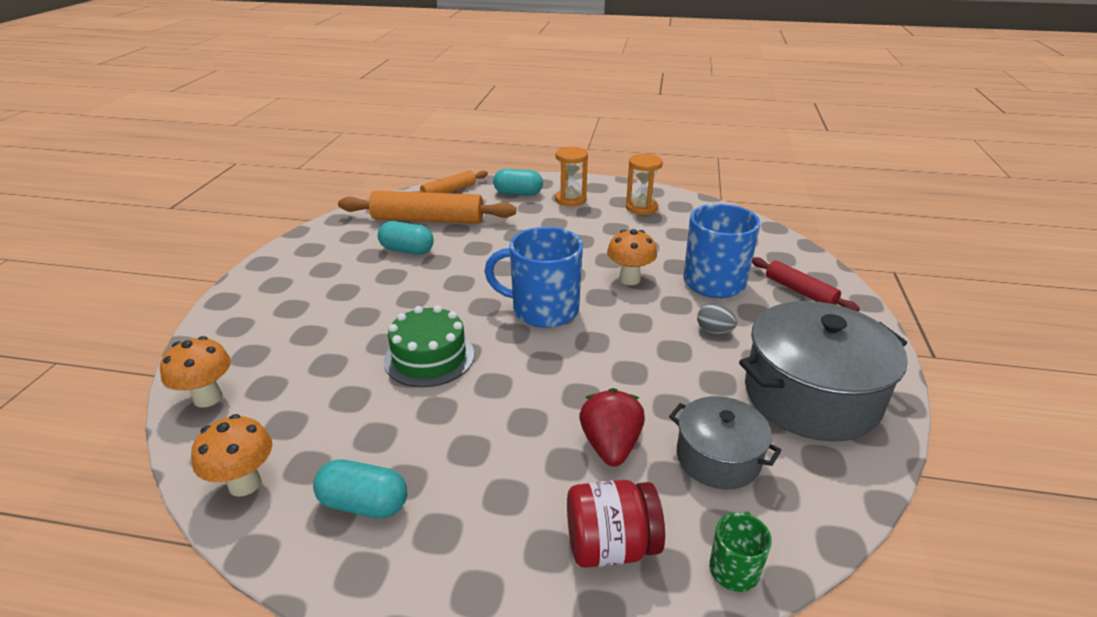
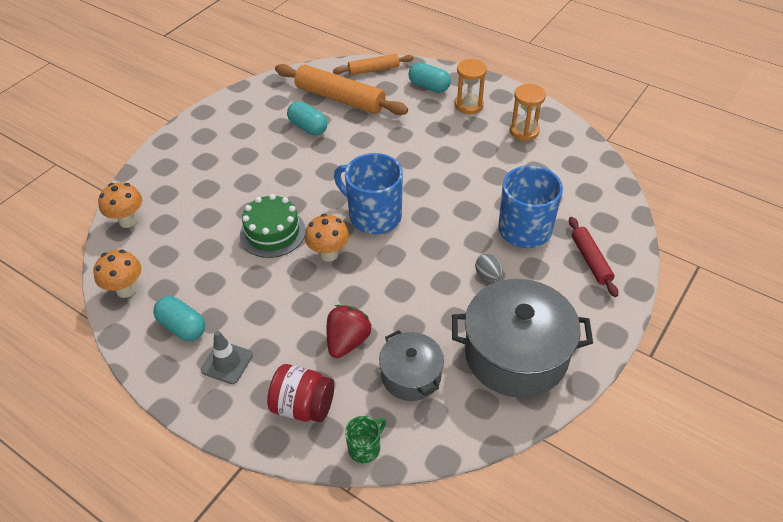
camera: 25 degrees right, 15 degrees up
orange mushroom [607,229,657,285] -> orange mushroom moved to [305,214,349,262]
none -> grey traffic cone [201,331,253,384]

